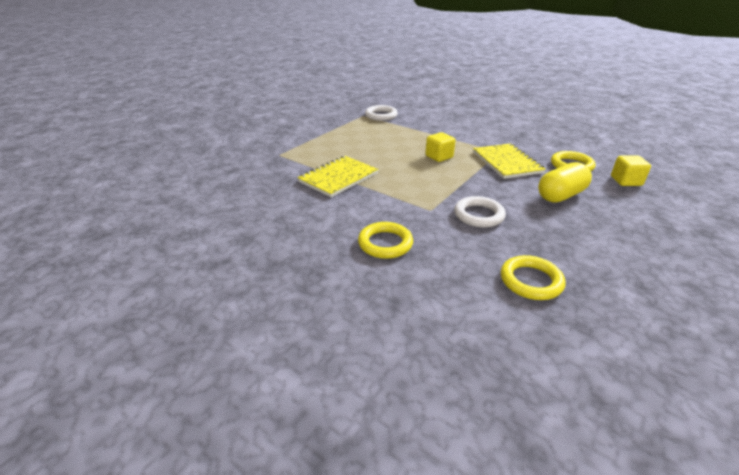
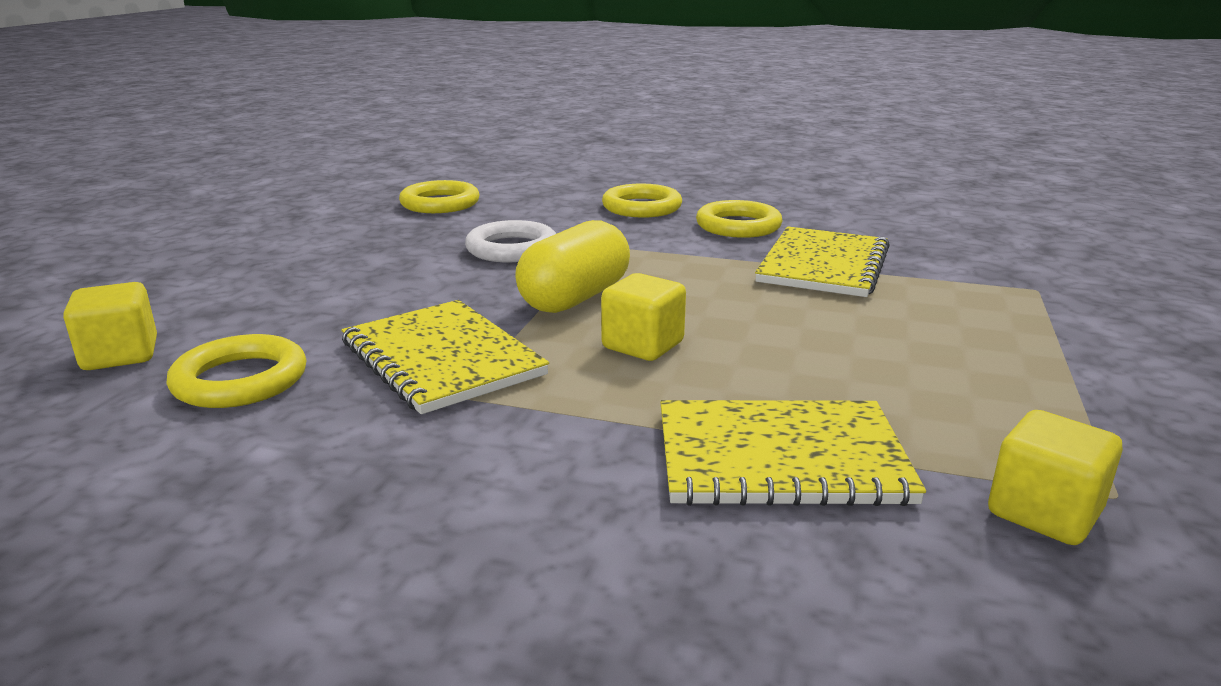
camera: 160 degrees right, 10 degrees down
white ring [365,105,398,121] -> yellow cube [988,410,1123,545]
yellow capsule [538,162,592,202] -> yellow capsule moved to [515,220,630,313]
none -> yellow notebook [660,400,926,506]
none -> yellow ring [696,200,783,238]

